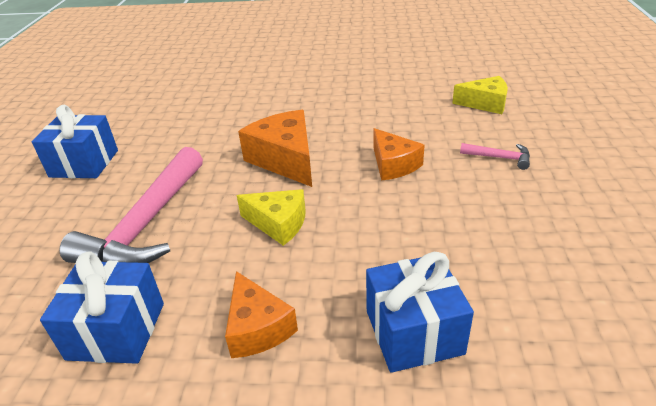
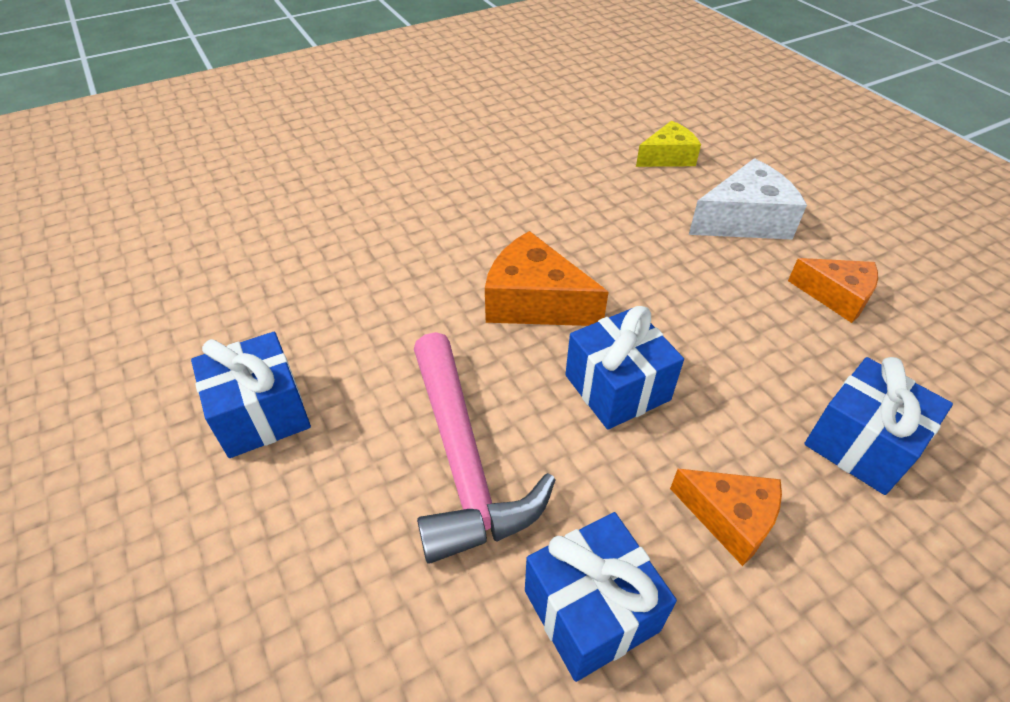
camera: 35 degrees left, 10 degrees up
yellow cheese [237,189,306,246] -> blue gift [565,306,684,429]
orange cheese [373,128,425,181] -> orange cheese moved to [788,258,878,323]
pink hammer [460,143,530,170] -> white cheese [689,159,807,239]

